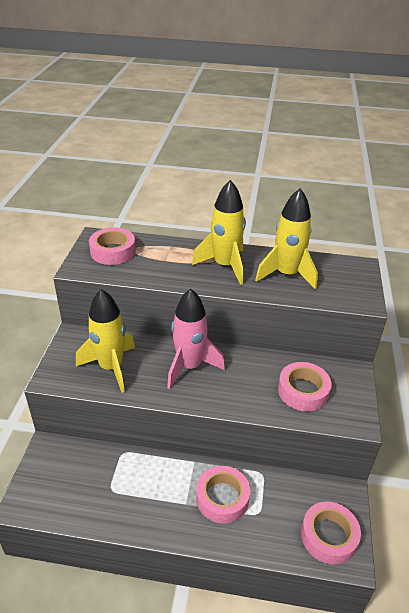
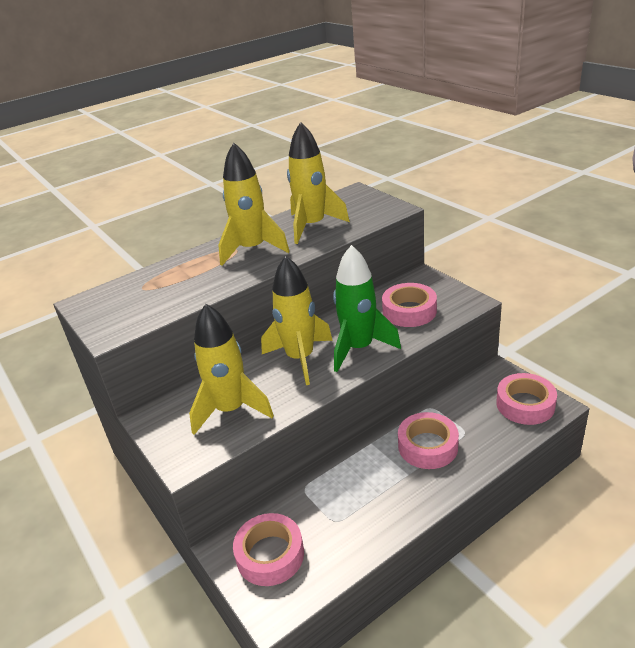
camera: 40 degrees left, 5 degrees down
pink tape [89,228,136,265] -> pink tape moved to [233,513,304,586]
pink rocket [167,289,225,389] -> yellow rocket [261,256,333,385]
none -> green rocket [333,245,401,372]

